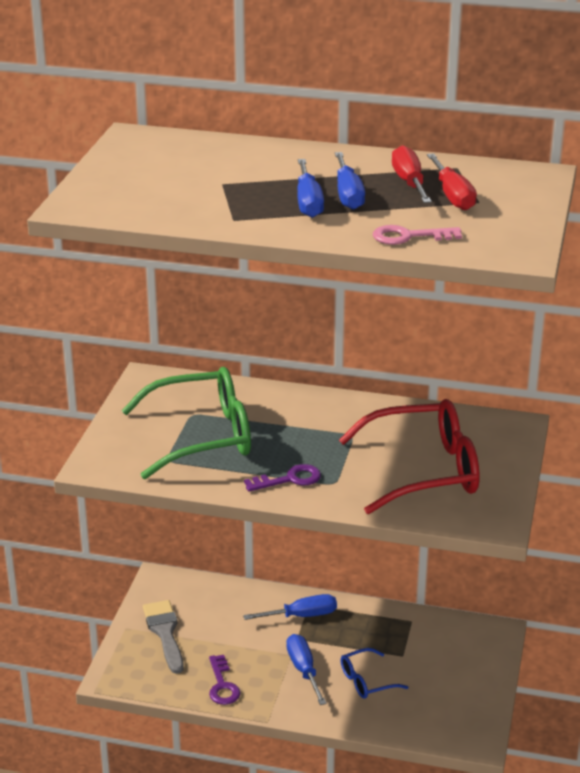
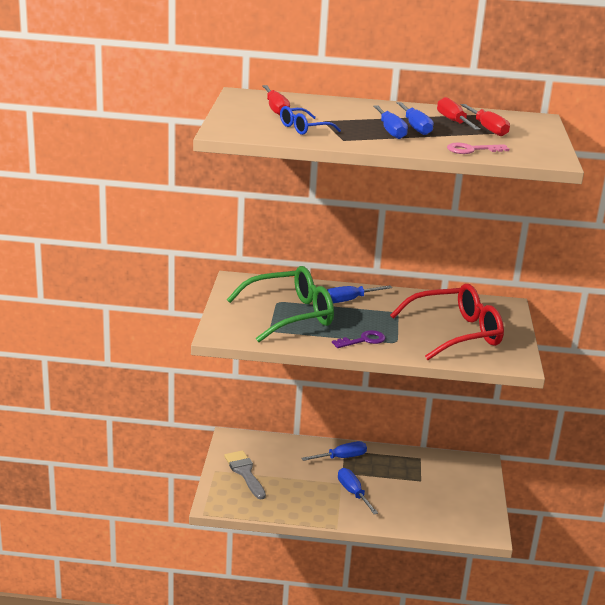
camera: 10 degrees left, 5 degrees down
purple key [209,655,241,705] -> none
blue glasses [341,648,408,699] -> blue glasses moved to [280,106,341,135]
none -> red screwdriver [262,85,290,115]
none -> blue screwdriver [327,285,393,303]

